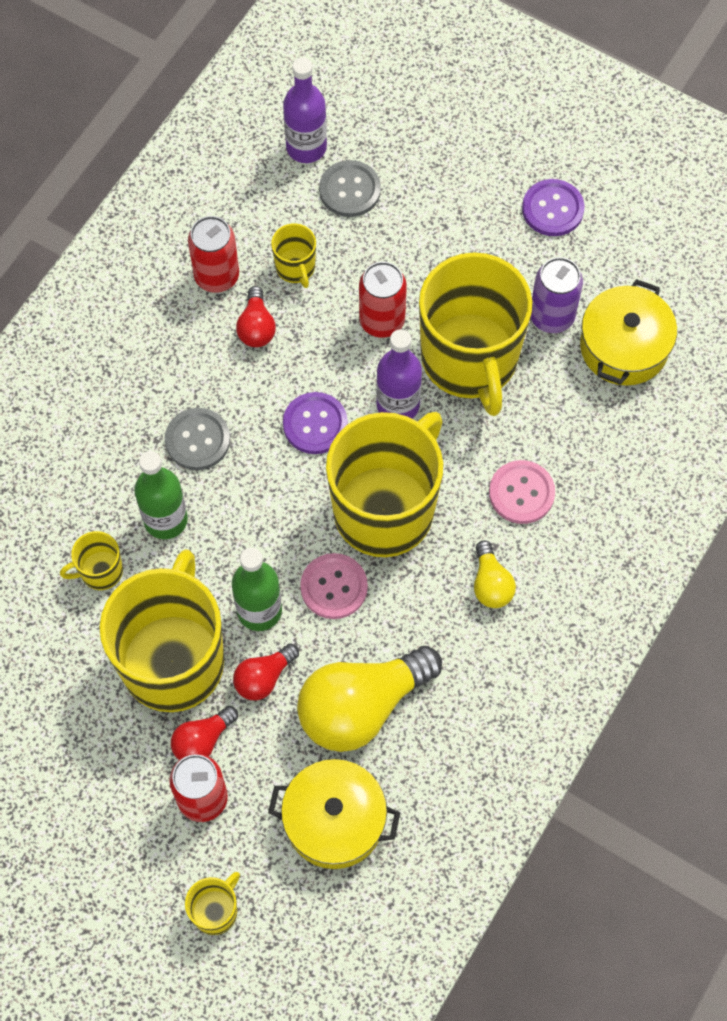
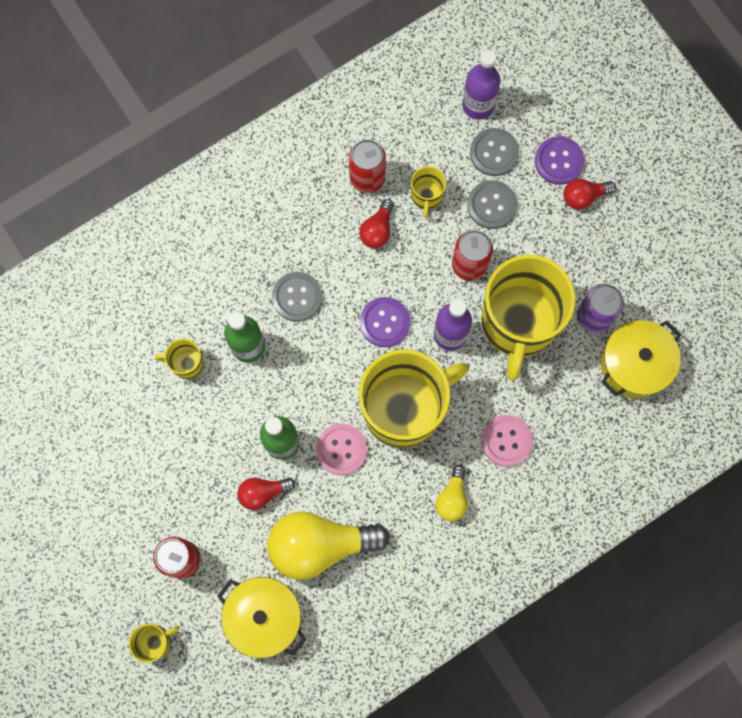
camera: 25 degrees right, 10 degrees up
yellow mug [99,549,224,712] -> none
red light bulb [171,706,238,760] -> red light bulb moved to [563,179,616,210]
purple button [522,179,585,236] -> purple button moved to [535,136,584,185]
none -> grey button [467,180,517,229]

